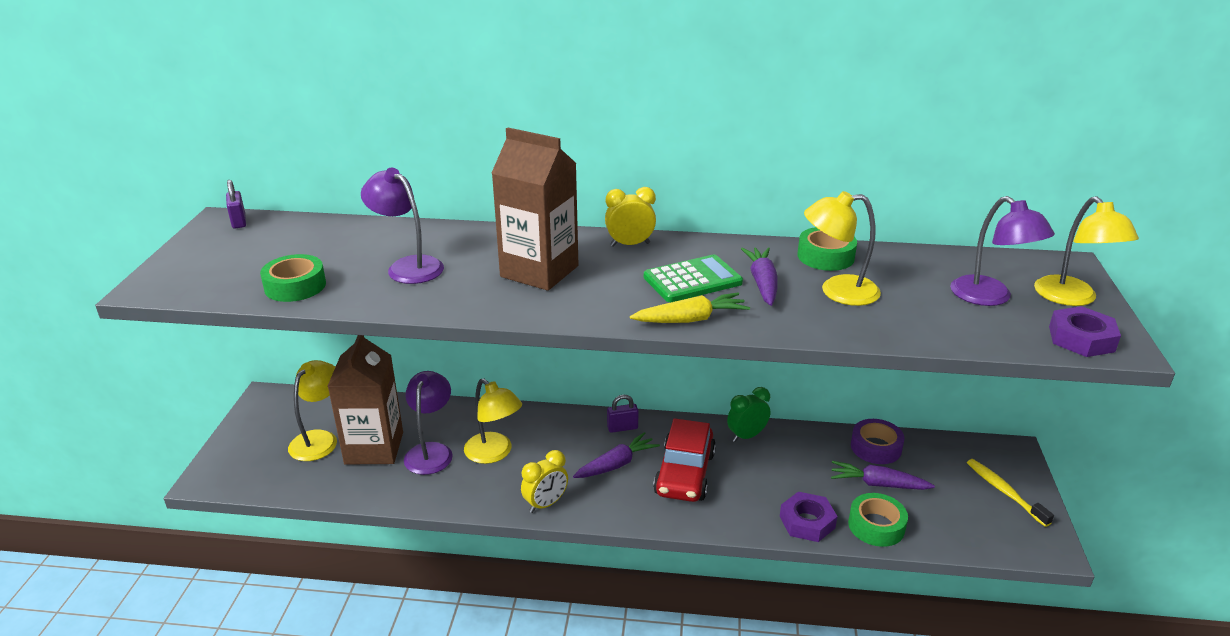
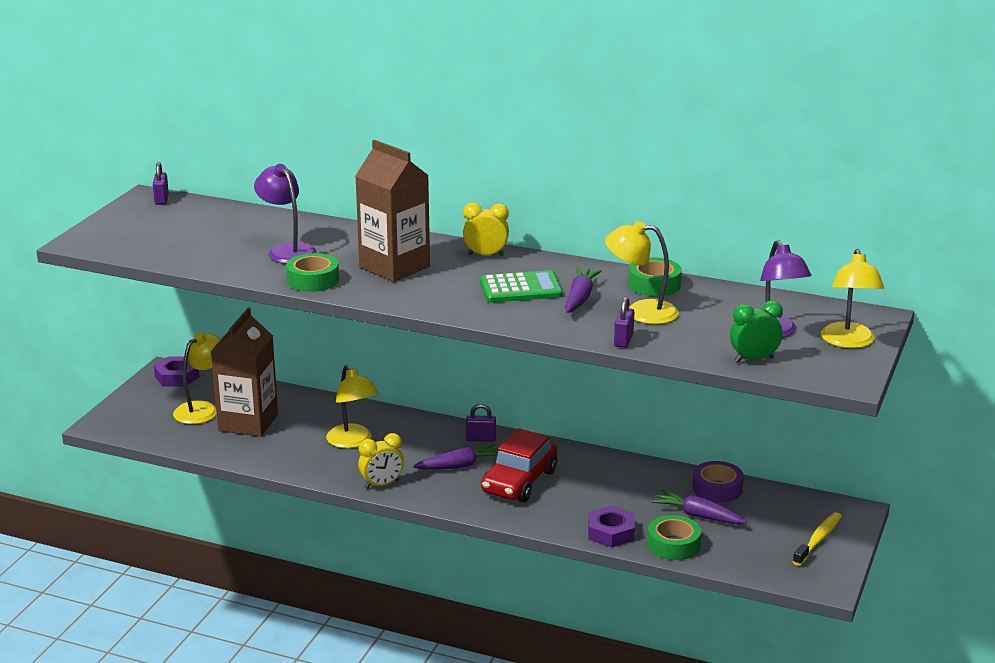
camera: 15 degrees right, 5 degrees down
green tape [260,254,326,302] -> green tape moved to [286,253,339,292]
purple lamp [404,371,453,475] -> none
yellow carrot [630,293,750,323] -> none
green clock [727,387,770,442] -> green clock moved to [730,301,783,363]
yellow toothbrush [967,459,1054,527] -> yellow toothbrush turned 45 degrees clockwise [793,512,841,566]
purple nut [1049,306,1121,357] -> purple nut moved to [154,356,200,387]
none -> purple padlock [614,297,634,348]

